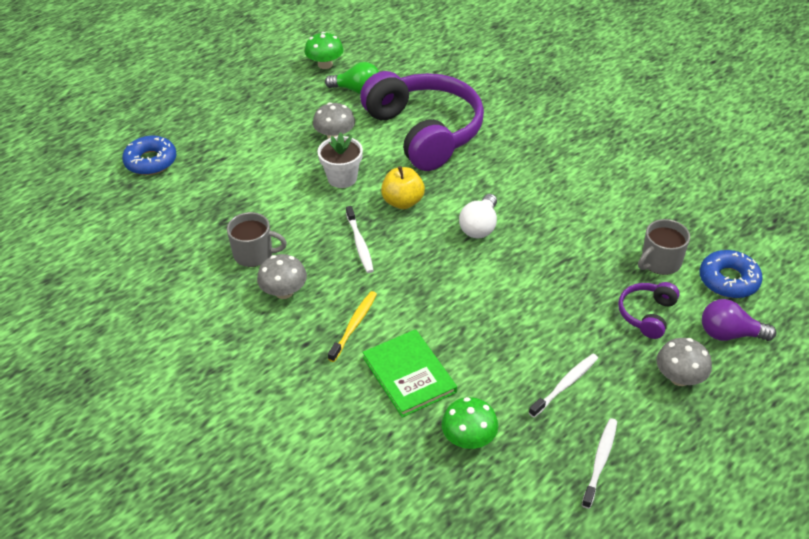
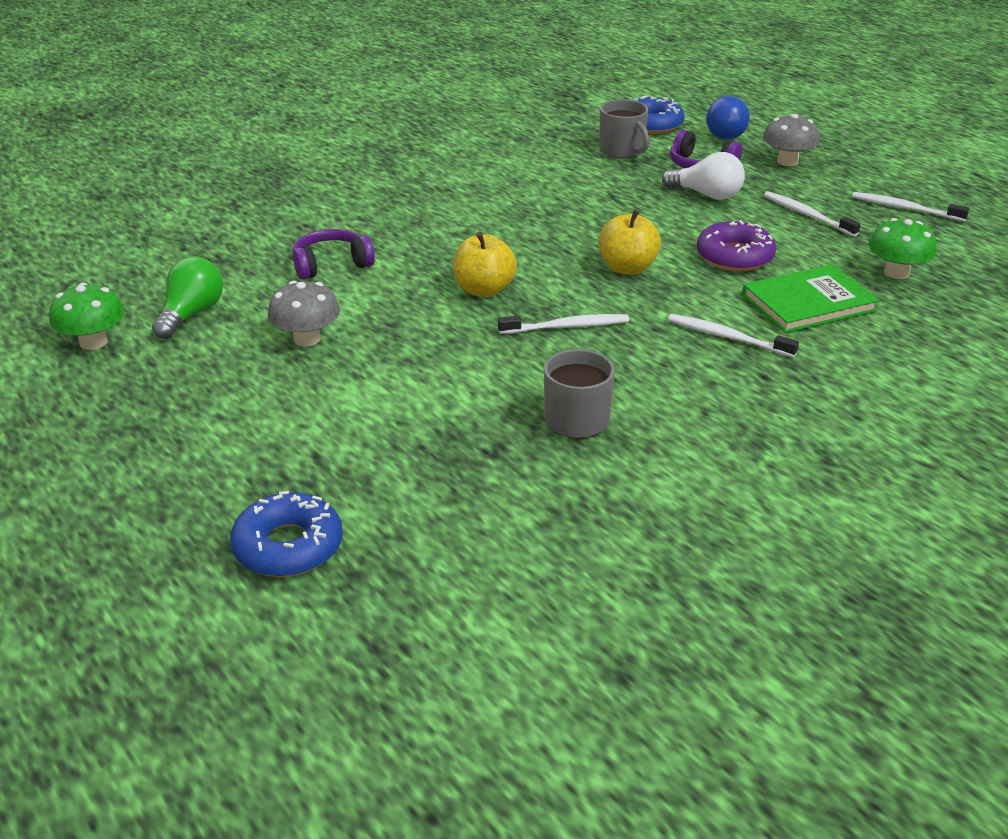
camera: 85 degrees left, 10 degrees down
grey mushroom [257,254,307,299] -> none
white flower pot [318,132,363,188] -> none
yellow toothbrush [328,291,377,362] -> white toothbrush [668,314,799,358]
purple headphones [360,71,484,171] -> purple headphones [292,229,375,280], size x0.43
white light bulb [459,194,497,239] -> white light bulb moved to [662,152,745,200]
purple light bulb [702,299,776,341] -> blue light bulb [706,96,750,140]
none -> yellow apple [598,210,661,275]
none -> purple donut [696,220,776,271]

